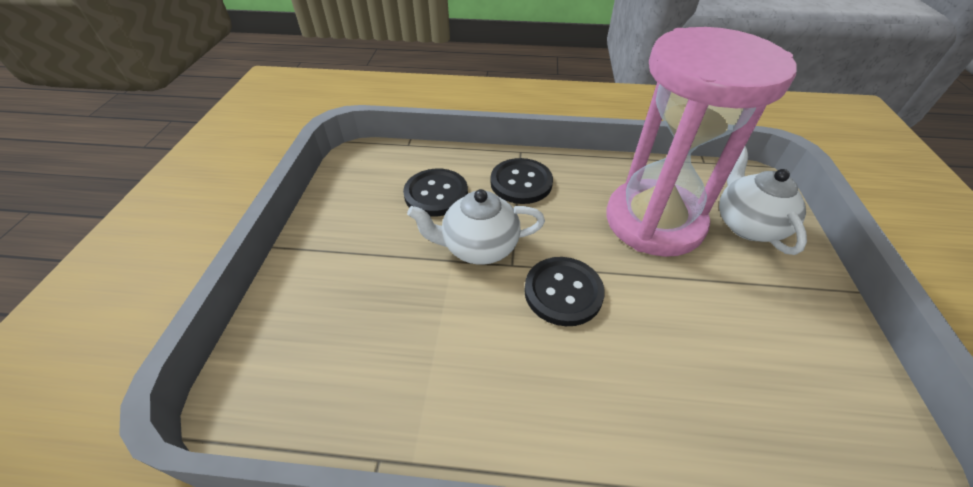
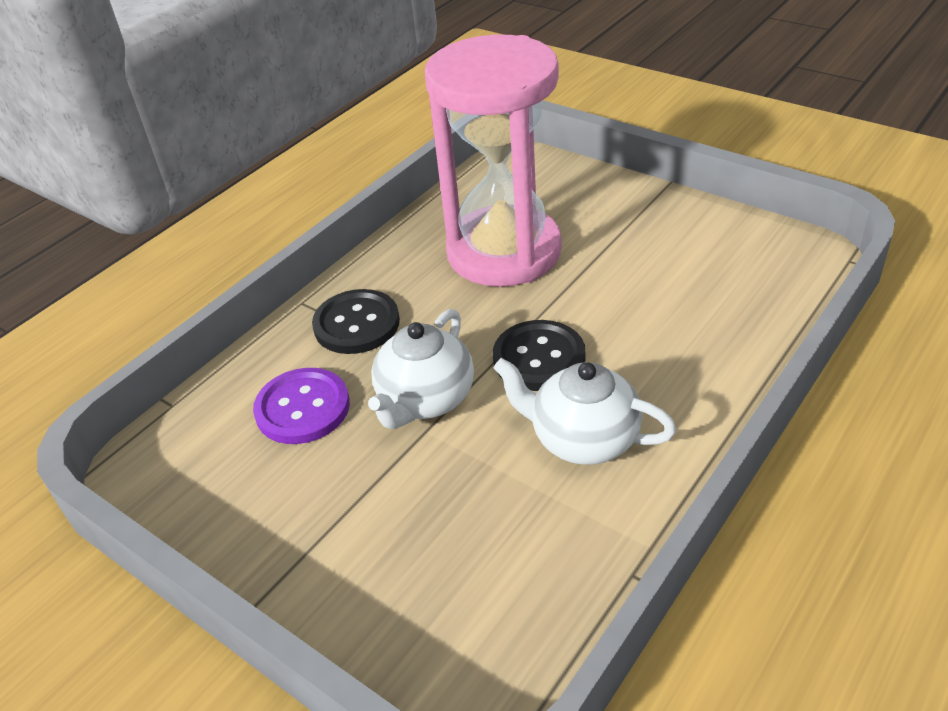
camera: 55 degrees left, 5 degrees down
black button [403,169,468,217] -> purple button [253,368,350,444]
white teapot [719,146,807,255] -> white teapot moved to [493,358,676,465]

